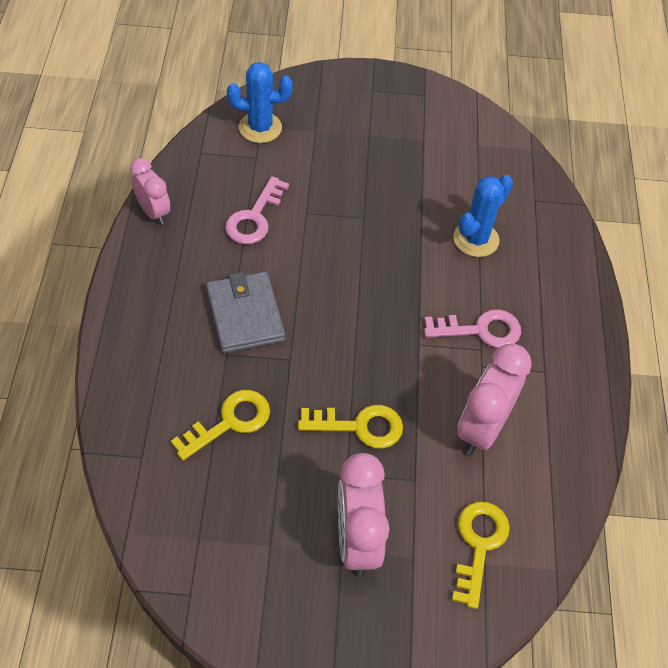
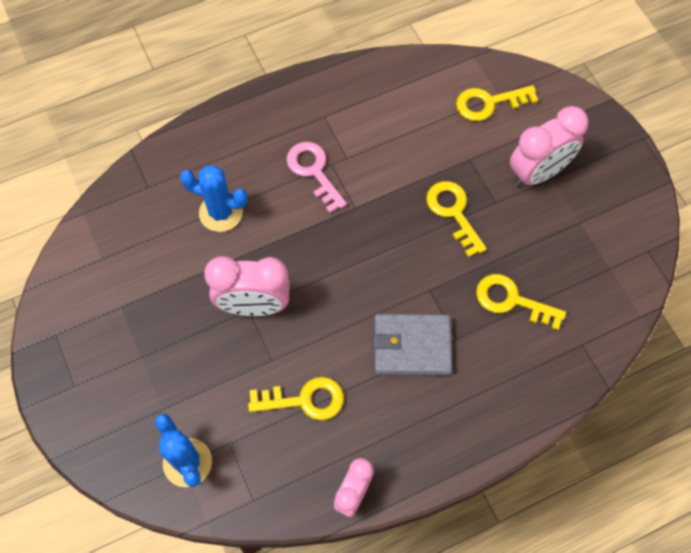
camera: 115 degrees left, 10 degrees up
grey wallet [206,272,285,353] -> grey wallet turned 45 degrees clockwise [373,314,452,375]
pink key [225,176,289,244] -> yellow key [248,377,344,420]
pink clock [457,344,532,455] -> pink clock moved to [204,256,290,316]

